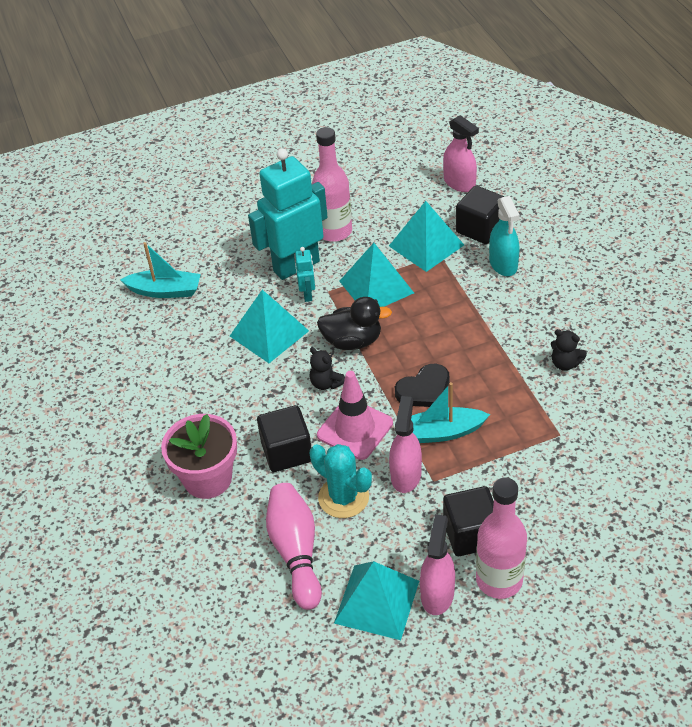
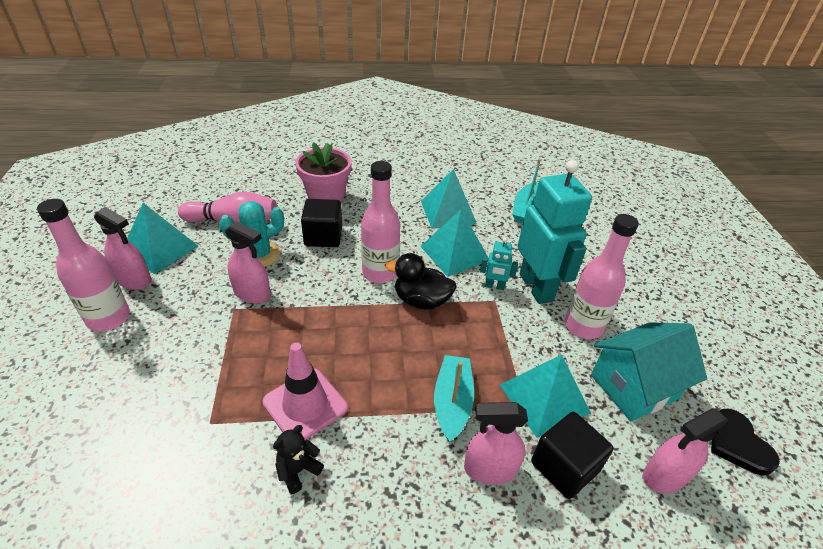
camera: 100 degrees right, 5 degrees down
black teddy bear [310,347,345,390] -> pink bottle [361,161,400,283]
black duck [317,297,392,350] -> black duck turned 90 degrees clockwise [385,253,457,310]
pink traffic cone [317,371,393,460] -> pink traffic cone moved to [262,342,348,440]
turquoise pyramid [339,243,414,307] -> turquoise pyramid moved to [421,169,477,229]
black heart [395,364,449,407] -> black heart moved to [711,408,780,476]
turquoise boat [411,382,490,443] -> turquoise boat moved to [434,355,474,442]
black cube [443,486,494,556] -> none
turquoise spray bottle [489,196,520,276] -> pink spray bottle [464,402,528,485]
none -> turquoise house [591,322,707,421]

